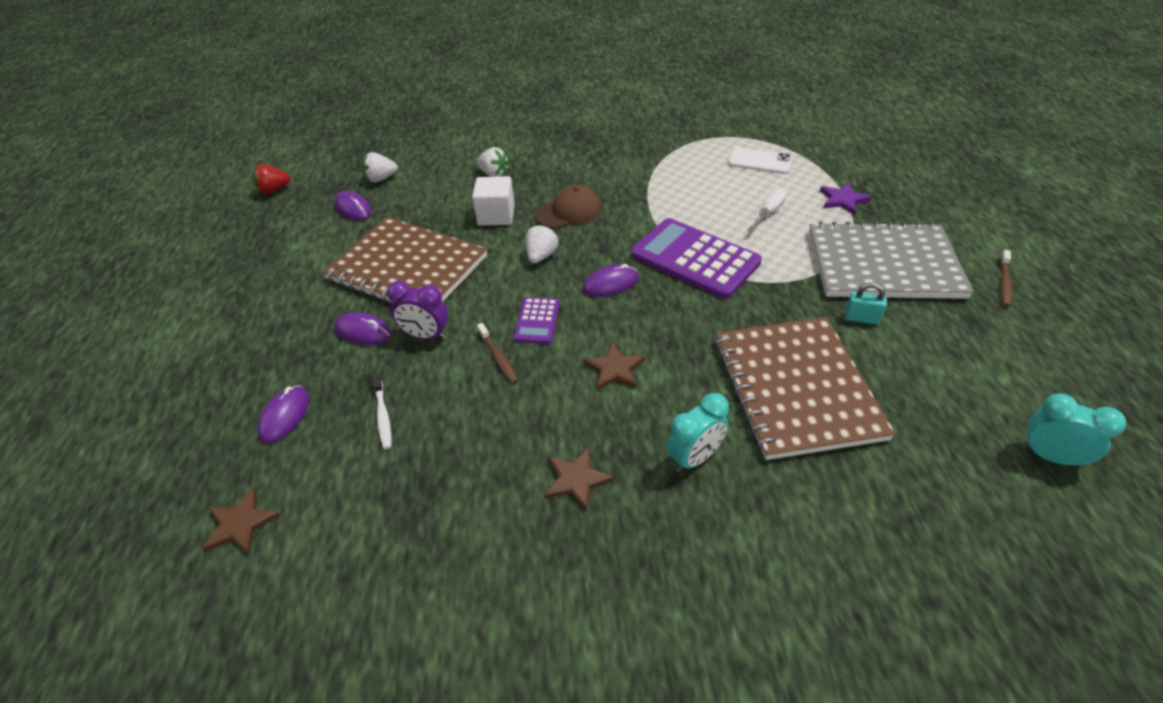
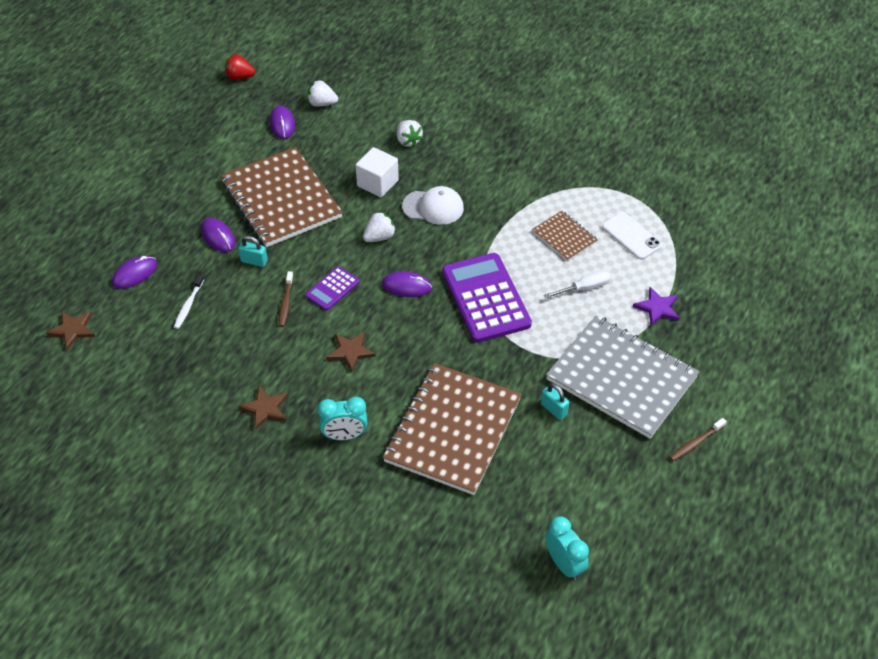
camera: 30 degrees right, 5 degrees up
purple clock [387,281,449,340] -> turquoise padlock [238,236,268,267]
brown cap [535,185,602,229] -> white cap [402,186,464,225]
none -> brown notebook [532,211,598,261]

